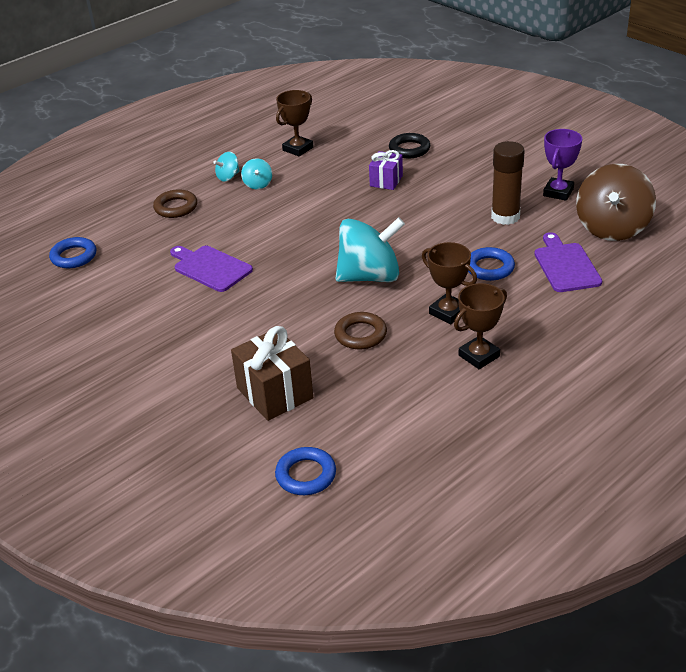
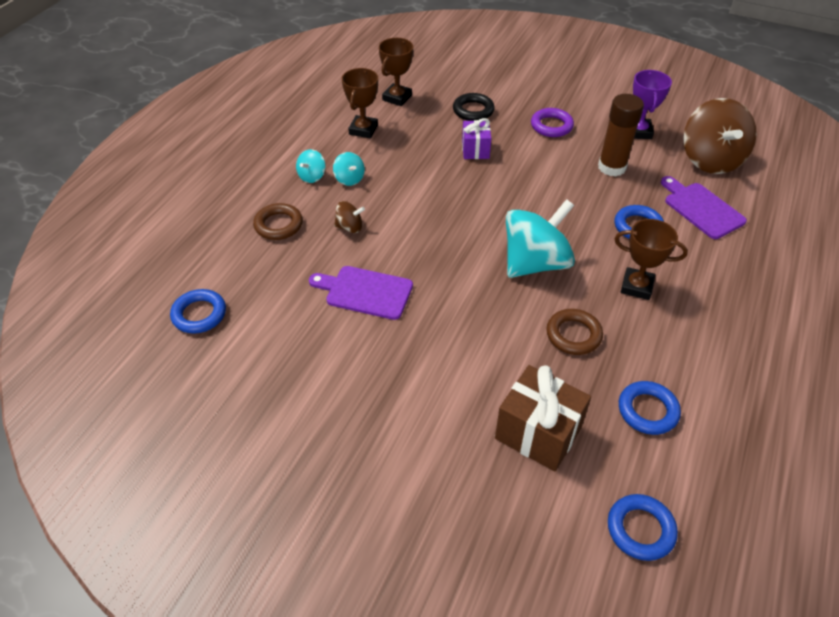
camera: 25 degrees left, 10 degrees up
brown trophy [454,283,507,369] -> brown trophy moved to [379,38,413,106]
none -> brown spinning top [334,201,365,233]
none -> purple ring [531,108,574,137]
none -> blue ring [619,381,681,435]

